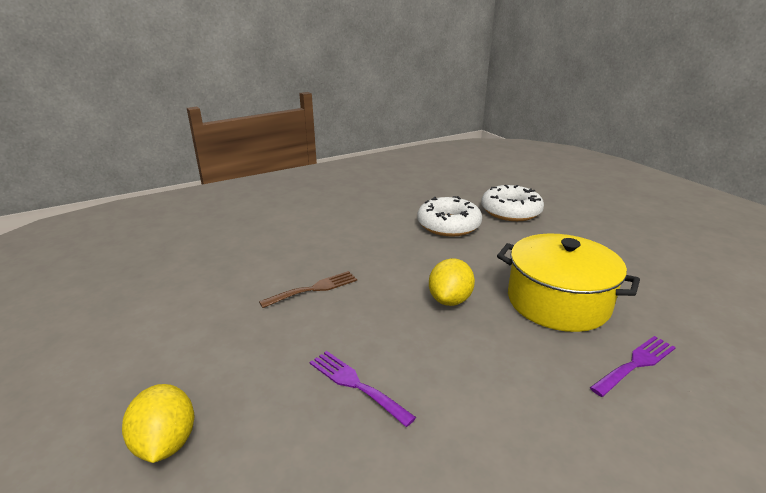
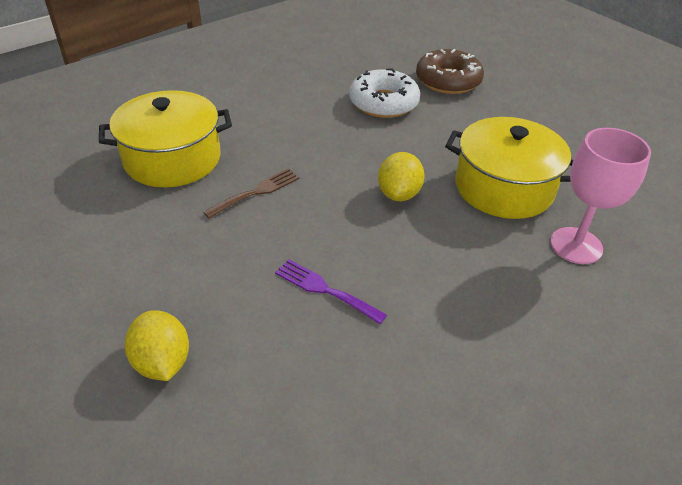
camera: 10 degrees left, 15 degrees up
white donut [481,185,544,221] -> brown donut [416,49,484,94]
purple fork [590,336,676,397] -> pink goblet [550,128,651,264]
none -> yellow pot [99,90,232,187]

